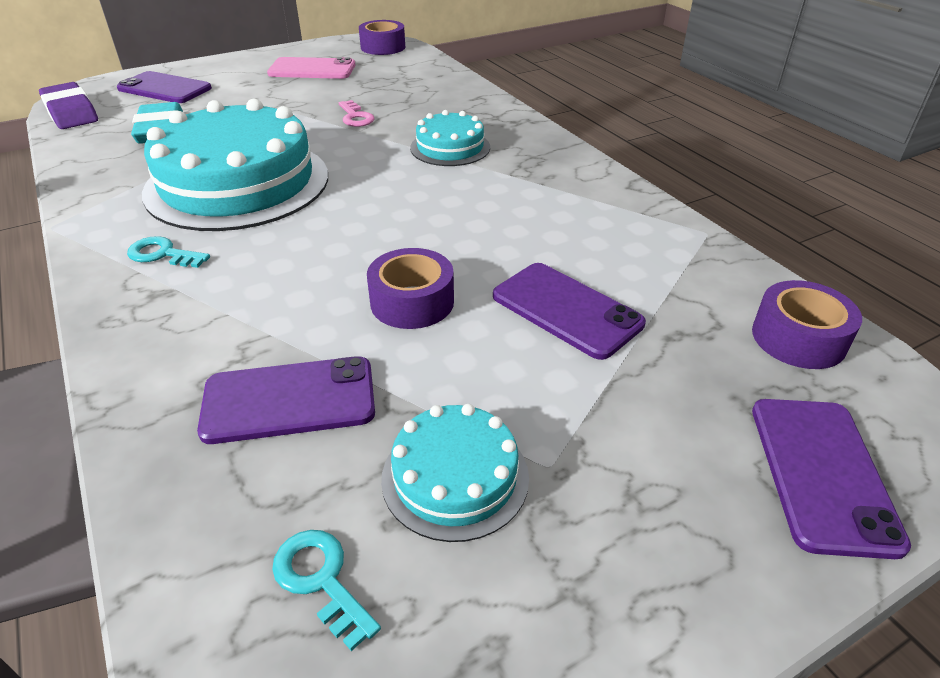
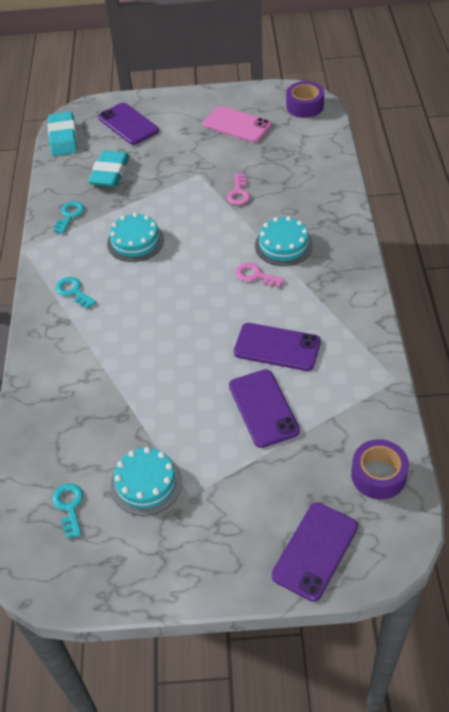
camera: 30 degrees right, 10 degrees up
purple eraser [39,82,98,129] -> turquoise eraser [48,111,77,156]
turquoise cake [142,99,328,231] -> turquoise cake [107,213,164,262], size x0.49
purple phone [197,356,375,444] -> purple phone moved to [234,323,321,371]
purple tape [367,248,454,329] -> none
none -> turquoise key [53,201,84,234]
none -> pink key [236,263,285,288]

